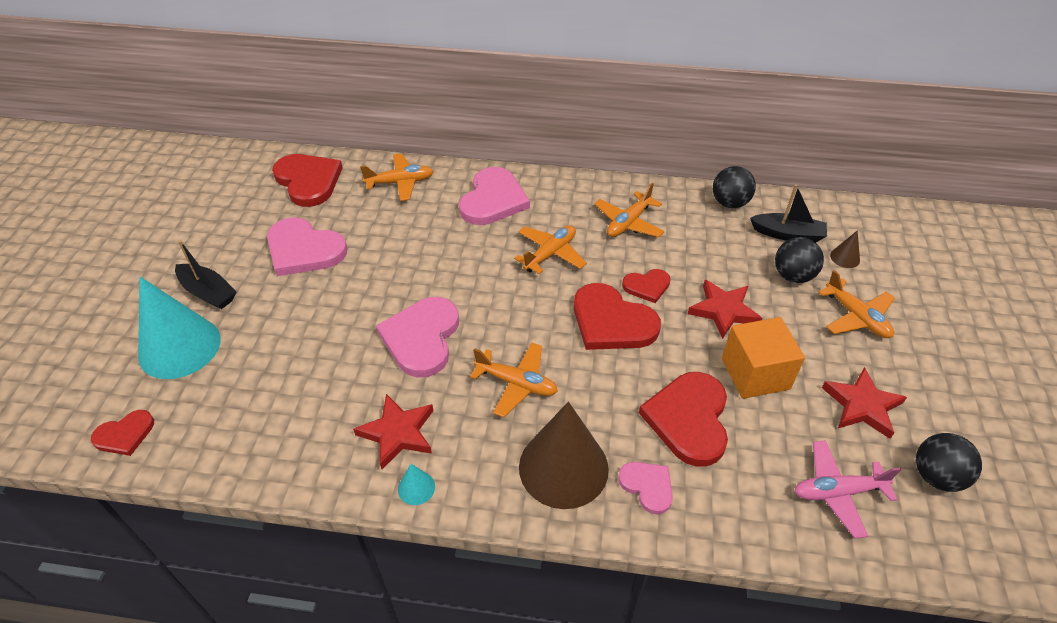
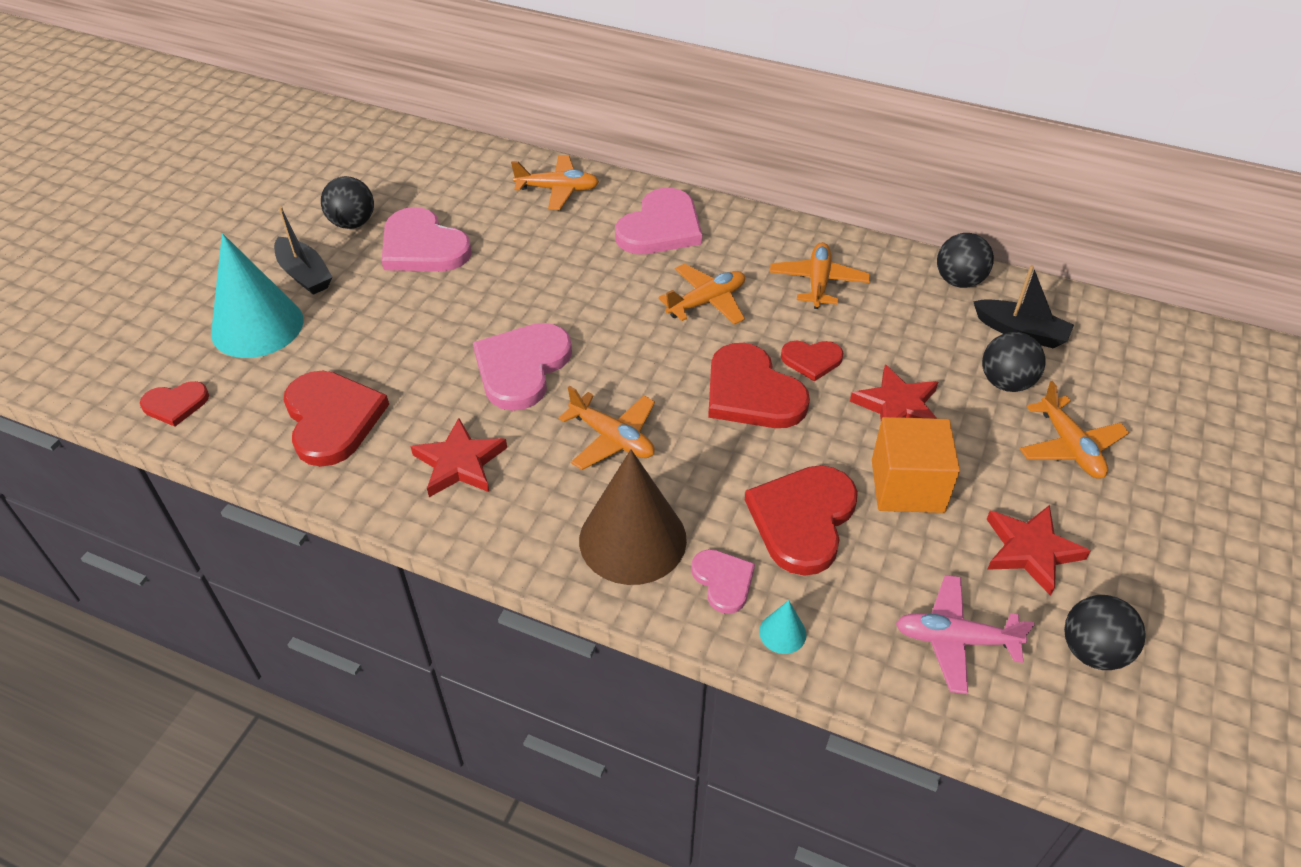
camera: 15 degrees right, 0 degrees up
red heart [272,154,343,207] -> red heart moved to [284,371,389,467]
turquoise cone [398,464,435,505] -> turquoise cone moved to [759,600,806,654]
orange plane [594,183,665,237] -> orange plane turned 135 degrees clockwise [770,242,870,309]
brown cone [830,230,860,268] -> none
none -> black ball [321,176,374,229]

